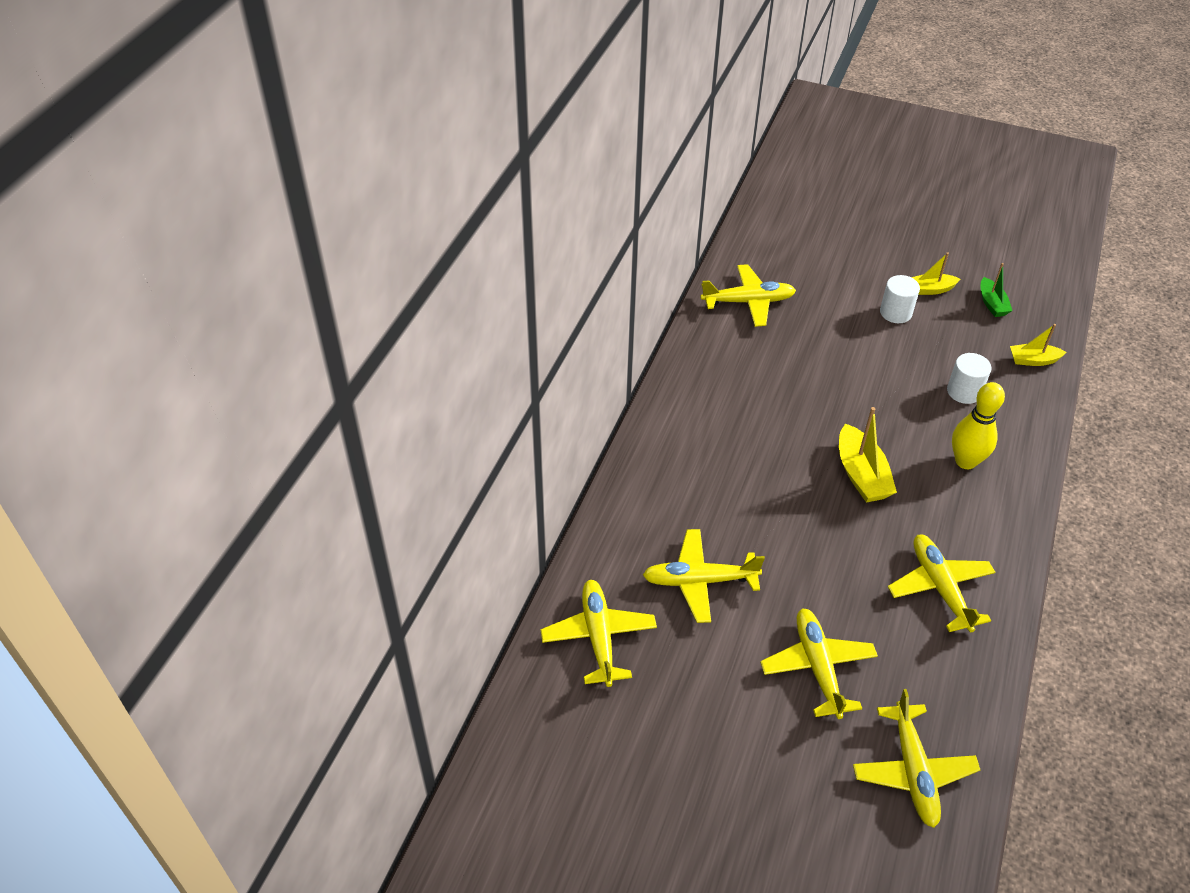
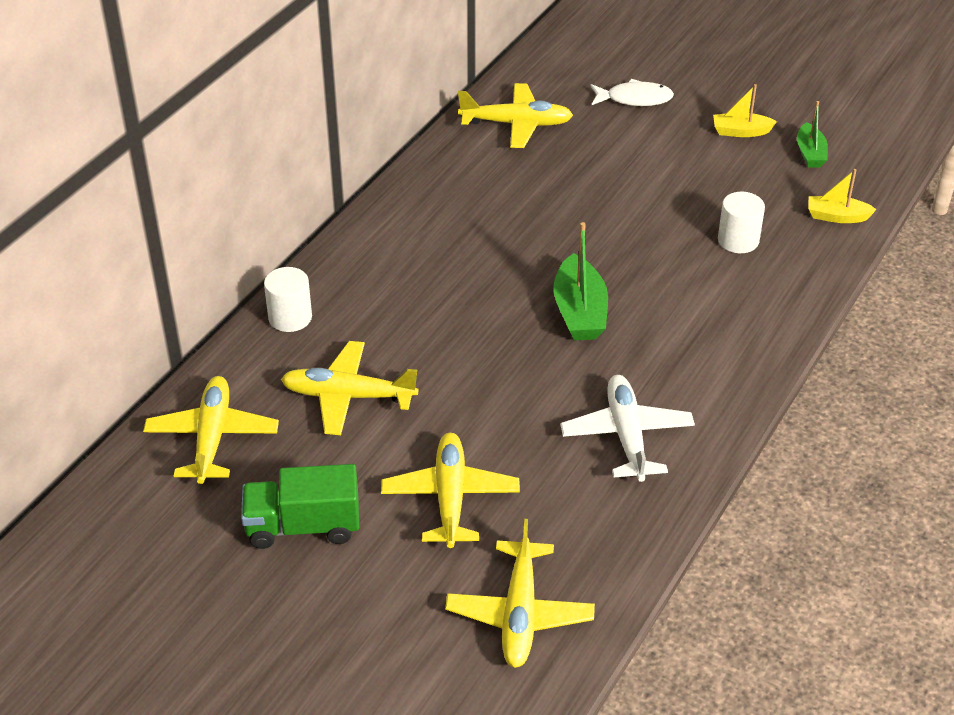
camera: 10 degrees right, 5 degrees down
yellow boat [839,407,897,503] -> green boat [553,222,608,340]
white cylinder [880,275,920,323] -> white cylinder moved to [264,267,312,332]
yellow plane [888,534,995,632] -> white plane [560,375,695,482]
yellow bowling pin [952,382,1005,469] -> none
none -> green truck [241,464,359,549]
none -> white fish [590,79,674,106]

